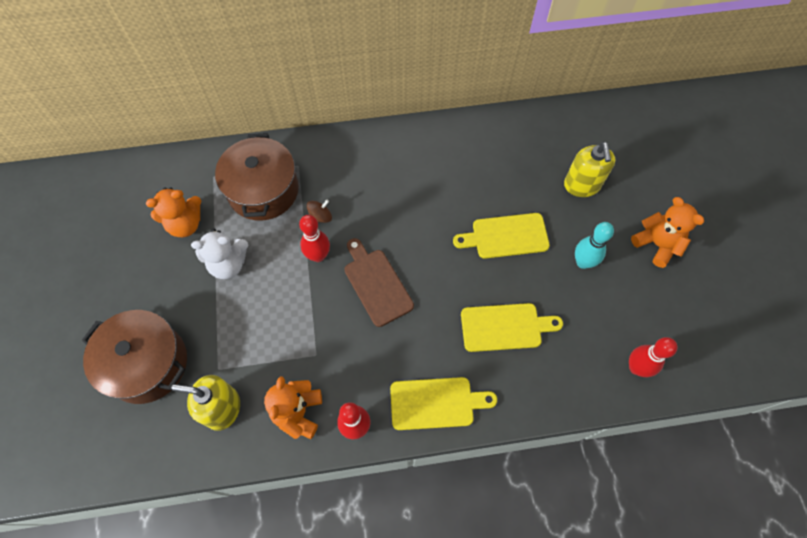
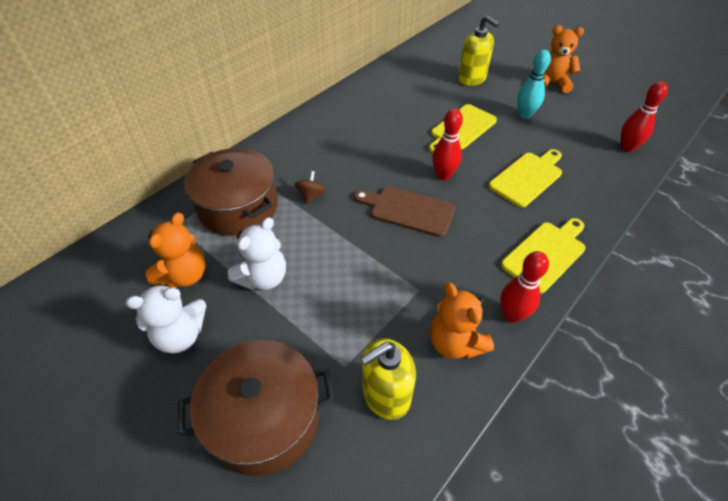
camera: 40 degrees left, 15 degrees down
red bowling pin [299,215,330,262] -> red bowling pin moved to [432,109,463,180]
none -> white teddy bear [126,284,206,353]

